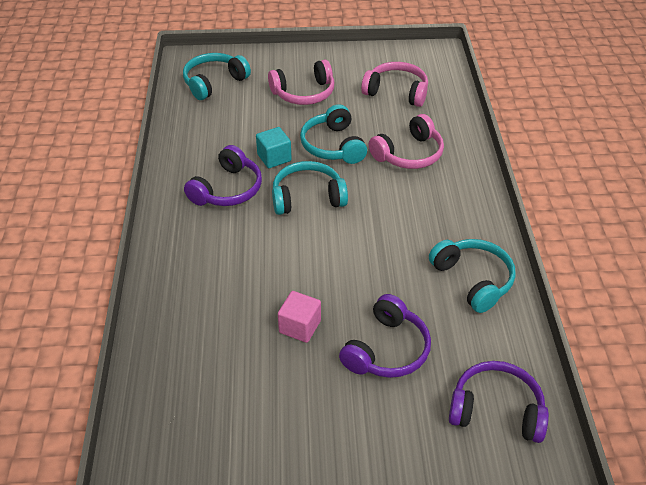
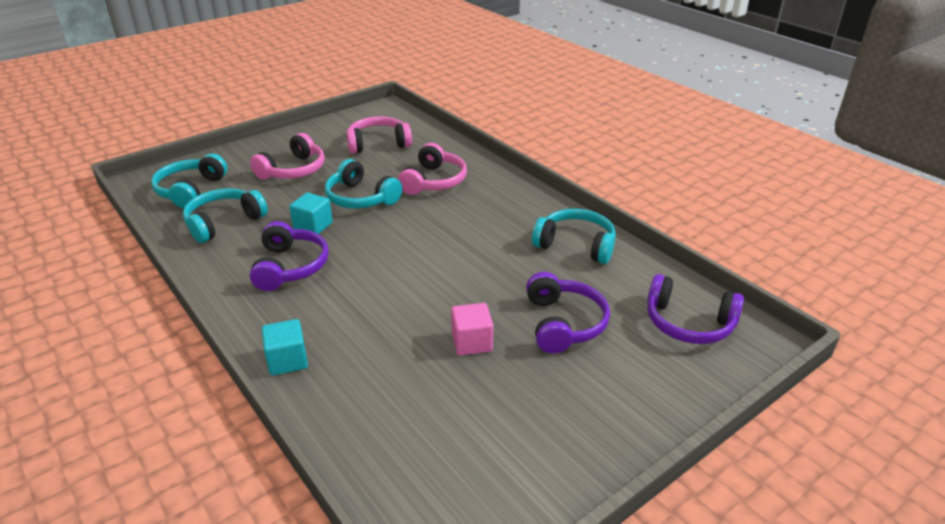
camera: 35 degrees left, 10 degrees down
turquoise headphones [272,161,348,215] -> turquoise headphones moved to [183,188,268,243]
purple headphones [449,361,549,443] -> purple headphones turned 135 degrees counterclockwise [647,274,744,344]
none -> turquoise cube [262,319,308,376]

